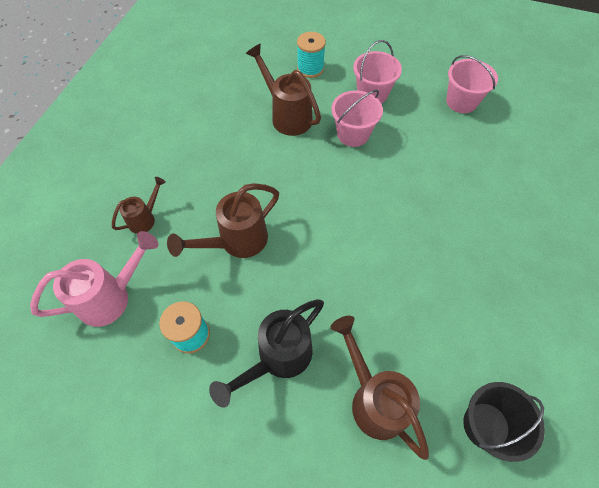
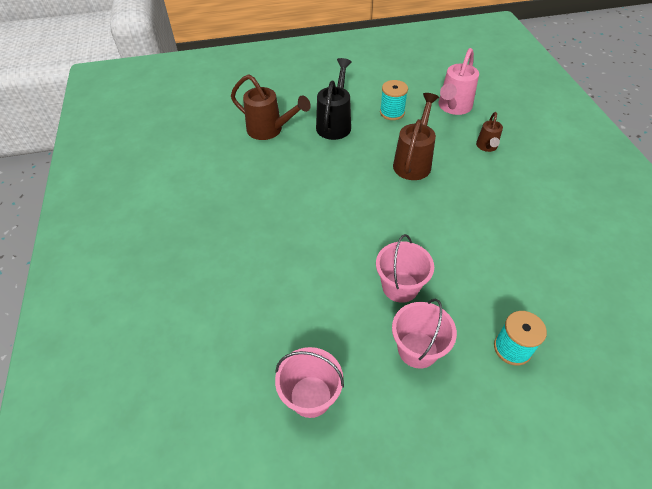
camera: 150 degrees right, 10 degrees down
brown watering can [246,44,321,136] -> none
black bucket [463,382,545,462] -> none

